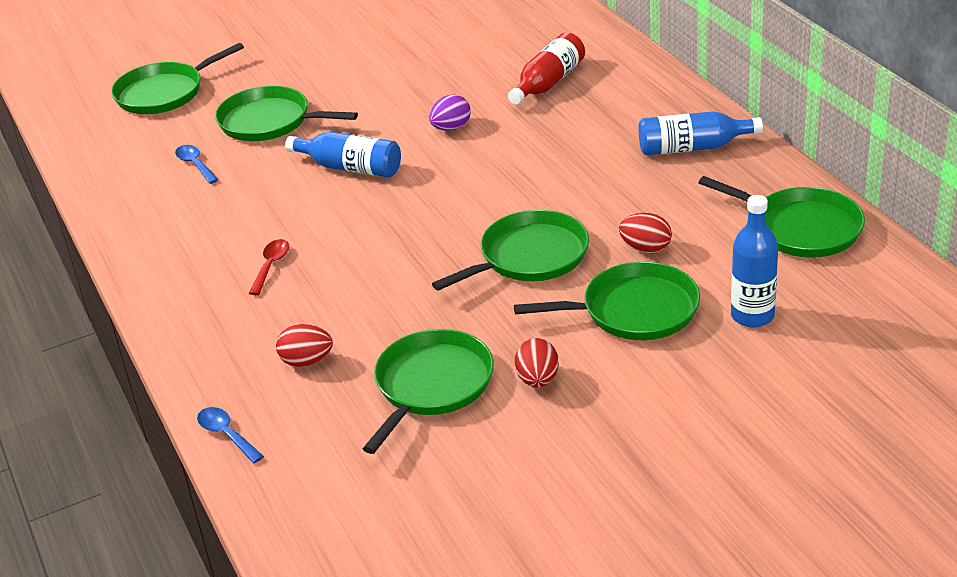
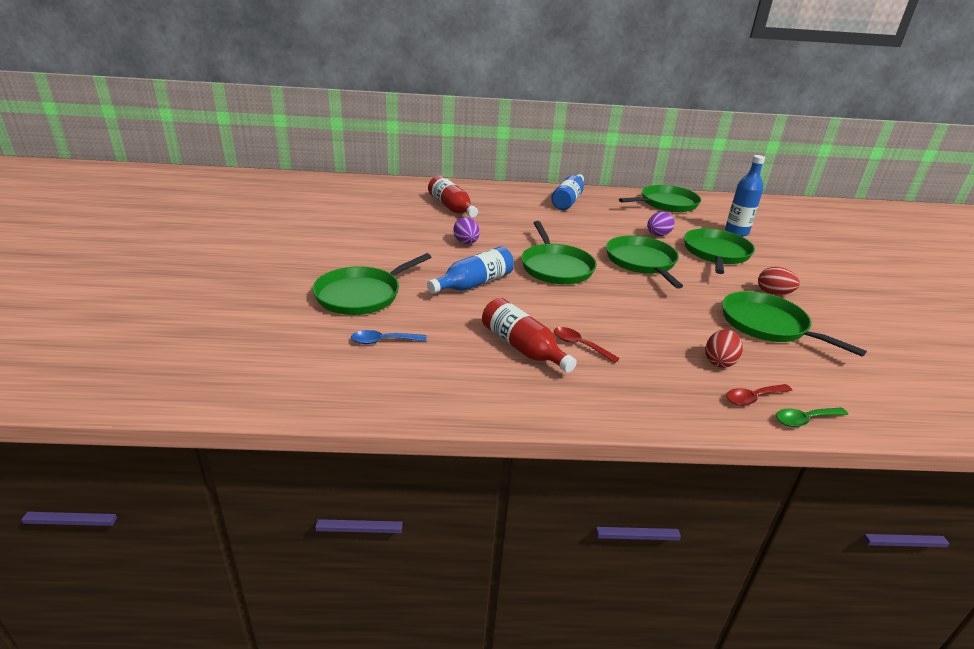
camera: 70 degrees left, 5 degrees down
green pan [111,43,244,114] -> green pan moved to [521,221,597,284]
blue spoon [197,407,264,463] -> green spoon [776,407,848,427]
red egg [619,213,672,253] -> purple egg [647,212,675,236]
none -> red bottle [482,298,577,373]
none -> red spoon [726,384,793,406]

